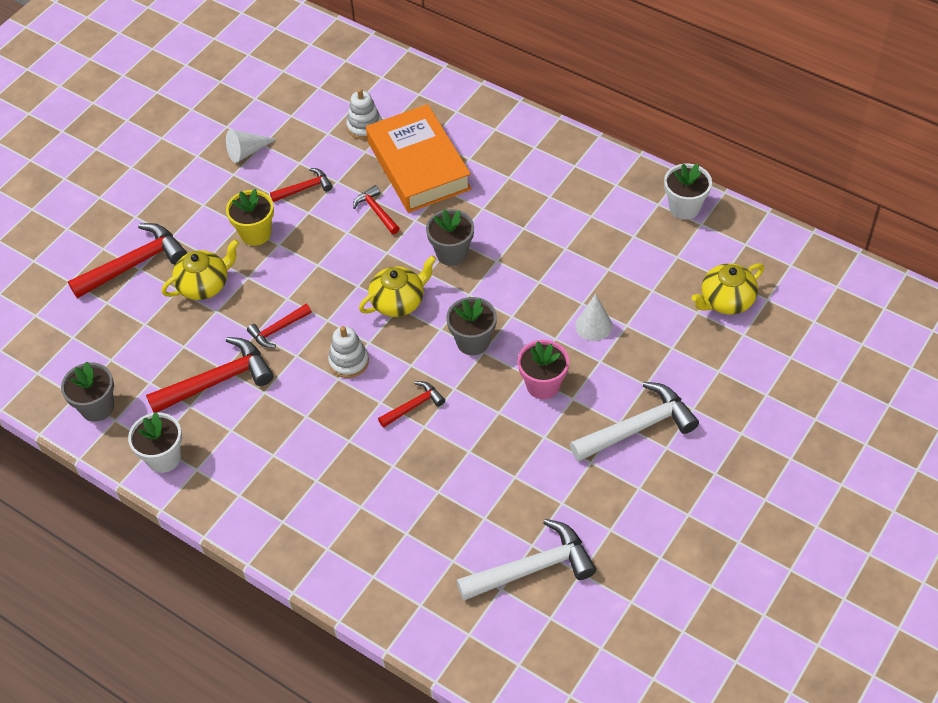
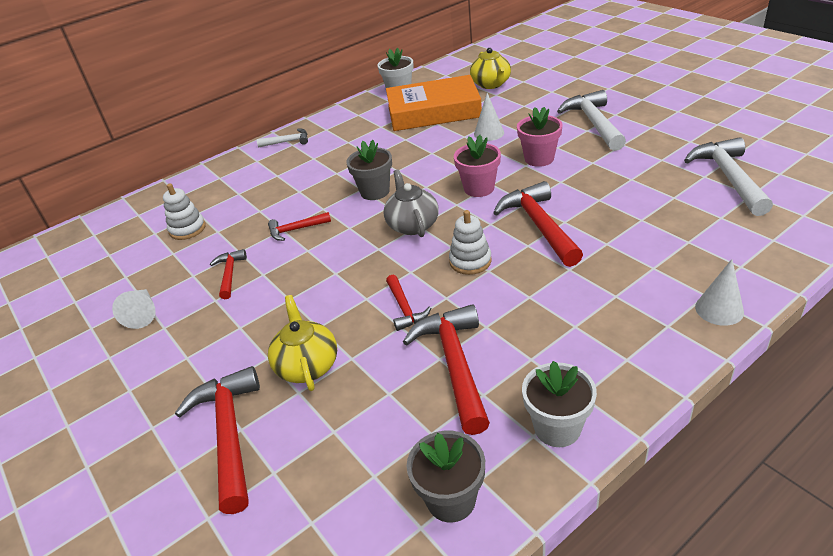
camera: 70 degrees left, 15 degrees down
yellow flower pot [226,189,274,246] -> none
yellow teapot [359,255,436,317] -> grey teapot [383,169,439,237]
orange book [366,104,471,213] -> orange book moved to [386,75,482,131]
red hammer [378,381,445,428] -> red hammer [493,181,583,267], size x1.84
grey flower pot [446,297,497,355] -> pink flower pot [454,135,501,197]
none -> white hammer [257,128,308,147]
none -> white cone [695,259,744,326]

